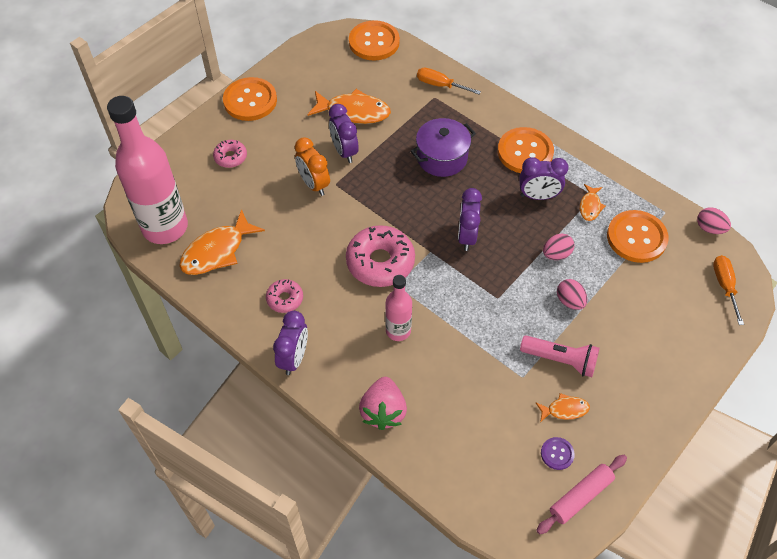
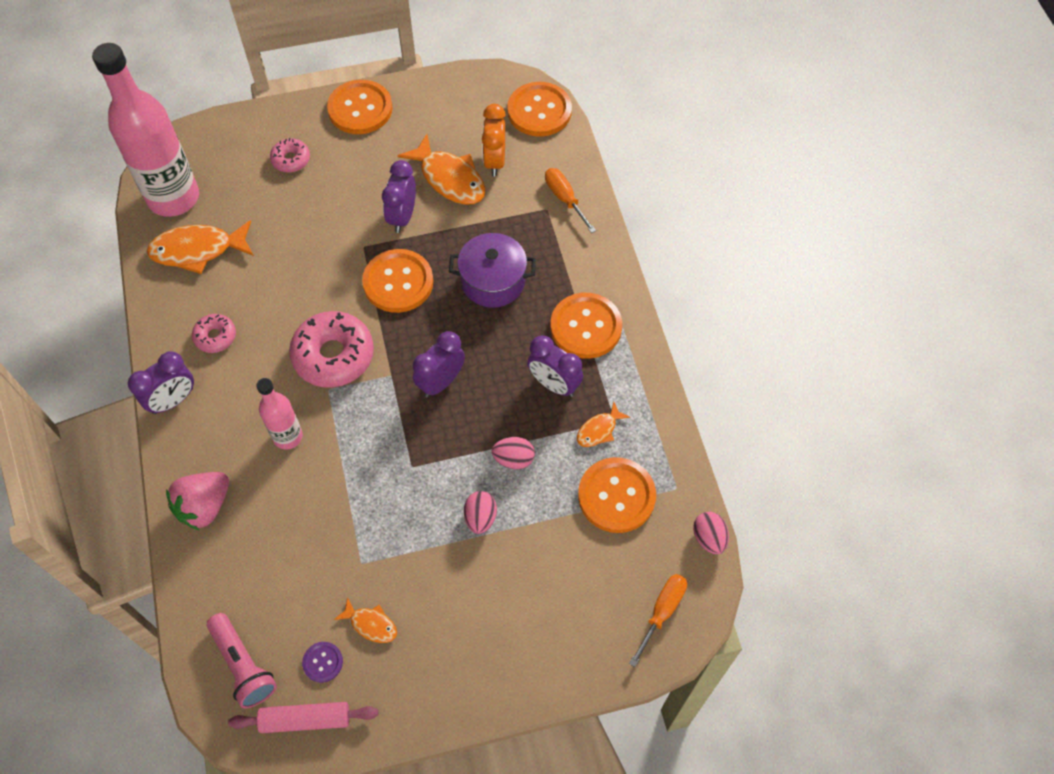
camera: 35 degrees right, 5 degrees up
orange clock [295,137,330,196] -> orange clock moved to [482,104,506,176]
pink flashlight [520,335,600,377] -> pink flashlight moved to [207,613,277,708]
none -> orange button [362,249,433,313]

